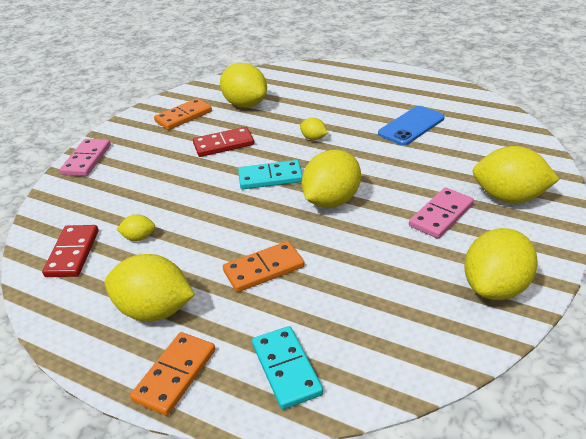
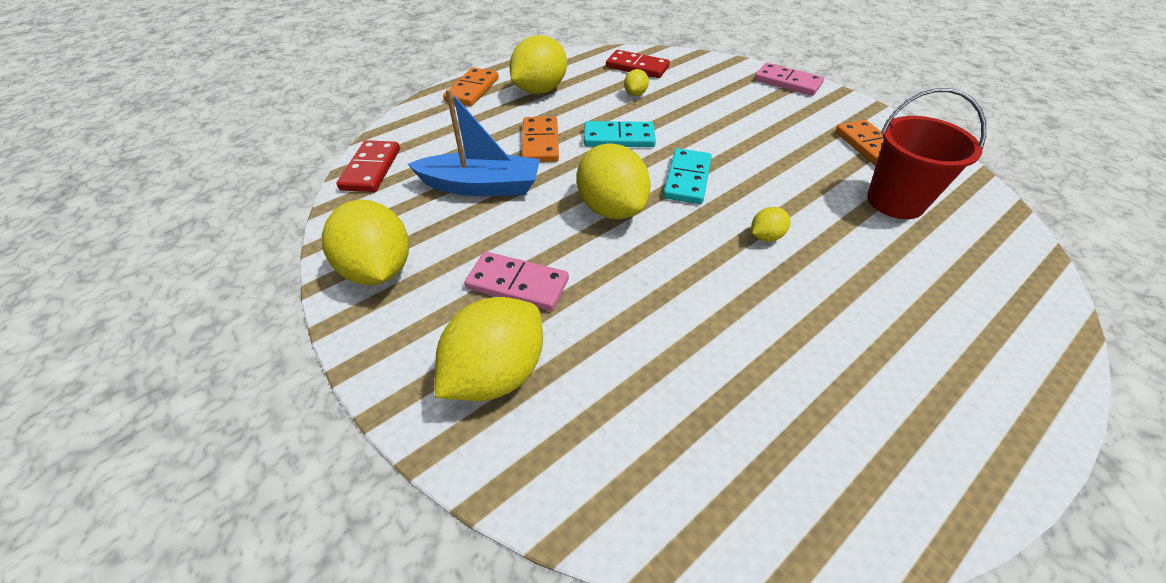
camera: 110 degrees right, 10 degrees up
orange domino [130,332,215,416] -> orange domino turned 60 degrees clockwise [443,67,499,106]
red domino [193,127,254,157] -> red domino moved to [337,140,400,192]
yellow lemon [220,63,267,108] -> red bucket [867,88,986,219]
turquoise domino [252,326,323,409] -> turquoise domino moved to [584,121,656,147]
blue phone [378,106,444,145] -> none
pink domino [409,188,474,239] -> pink domino turned 45 degrees counterclockwise [465,252,569,311]
none -> blue boat [407,89,540,196]

